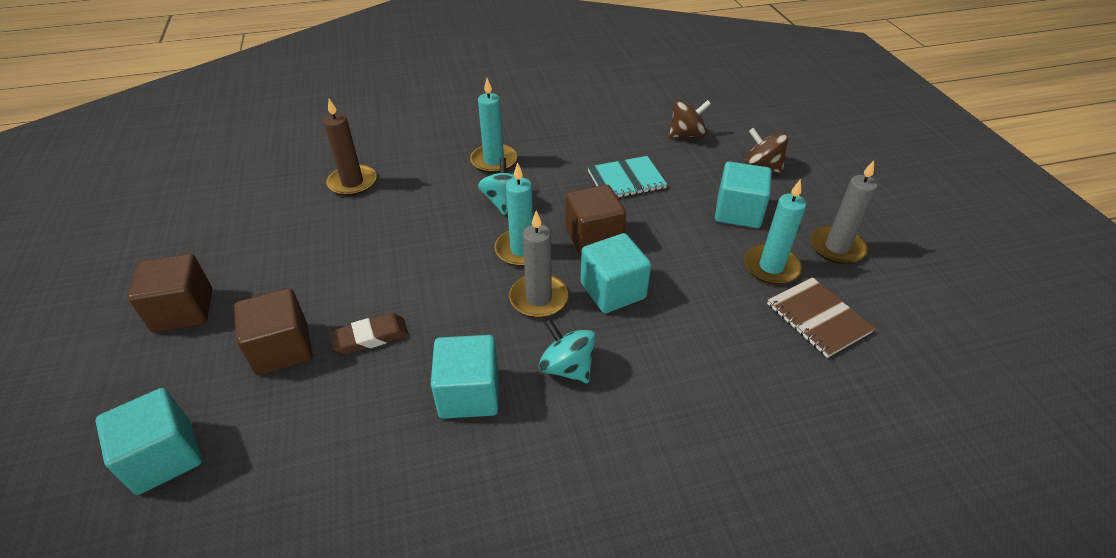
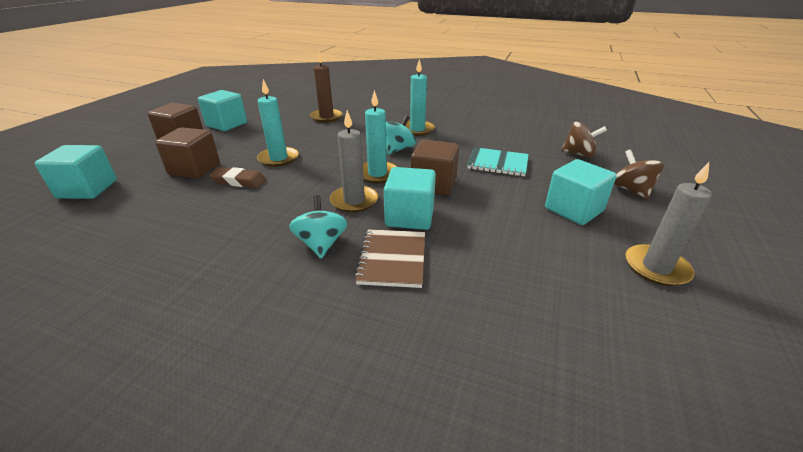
camera: 35 degrees right, 10 degrees down
turquoise cube [431,335,499,419] -> turquoise cube moved to [198,90,247,131]
turquoise candle [744,179,806,284] -> turquoise candle moved to [257,79,299,167]
brown notebook [767,277,875,358] -> brown notebook moved to [354,229,425,288]

